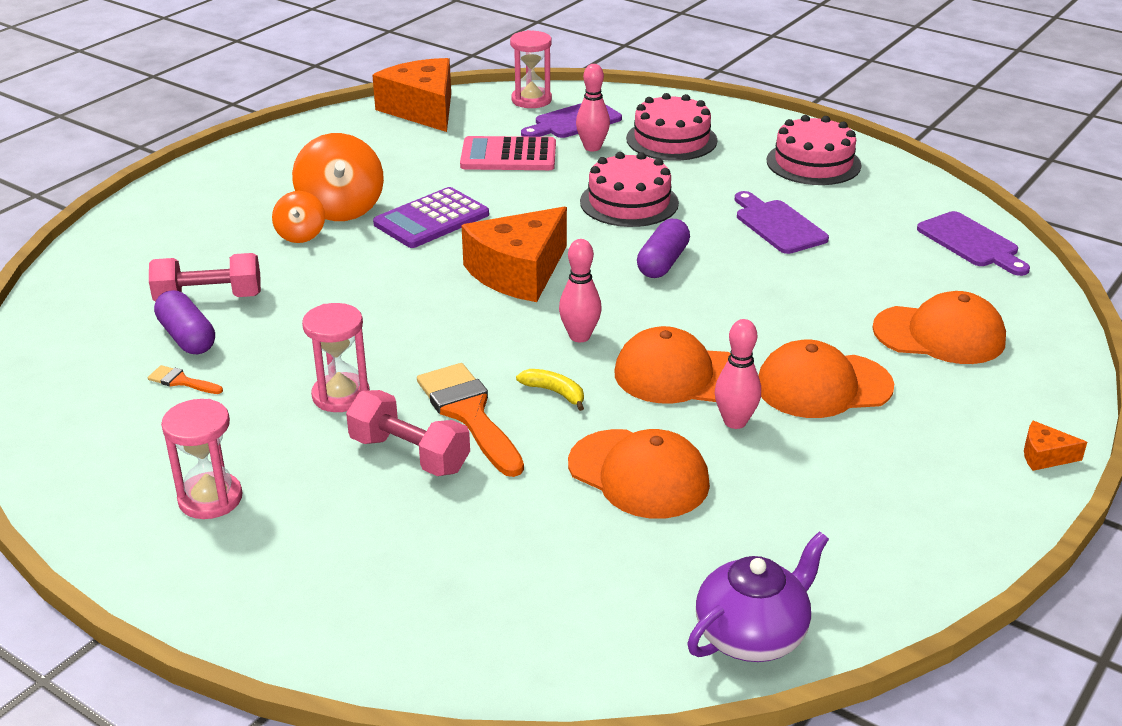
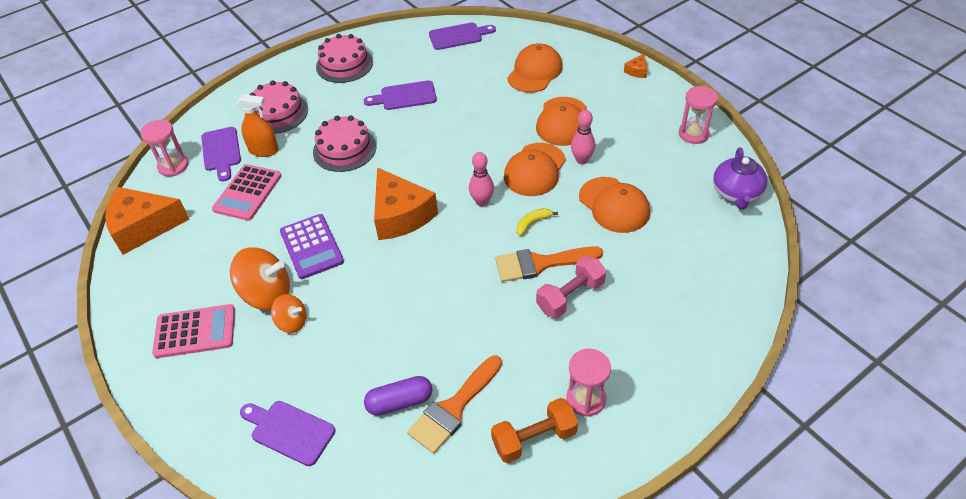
camera: 70 degrees left, 15 degrees up
orange brush [148,365,223,394] -> orange brush [407,356,502,454], size x2.19
pink dumbbell [149,253,261,302] -> none
pink hourglass [302,303,370,412] -> pink hourglass moved to [679,86,718,144]
orange cap [568,429,710,519] -> orange cap turned 90 degrees clockwise [579,177,650,233]
pink bowling pin [576,64,610,152] -> orange spray bottle [237,94,279,157]
purple capsule [637,219,690,278] -> none
purple teapot [687,531,829,662] -> purple teapot turned 150 degrees counterclockwise [713,147,767,209]
none -> pink calculator [152,304,235,358]
none -> purple cutting board [240,401,336,466]
none -> orange dumbbell [491,398,578,463]

